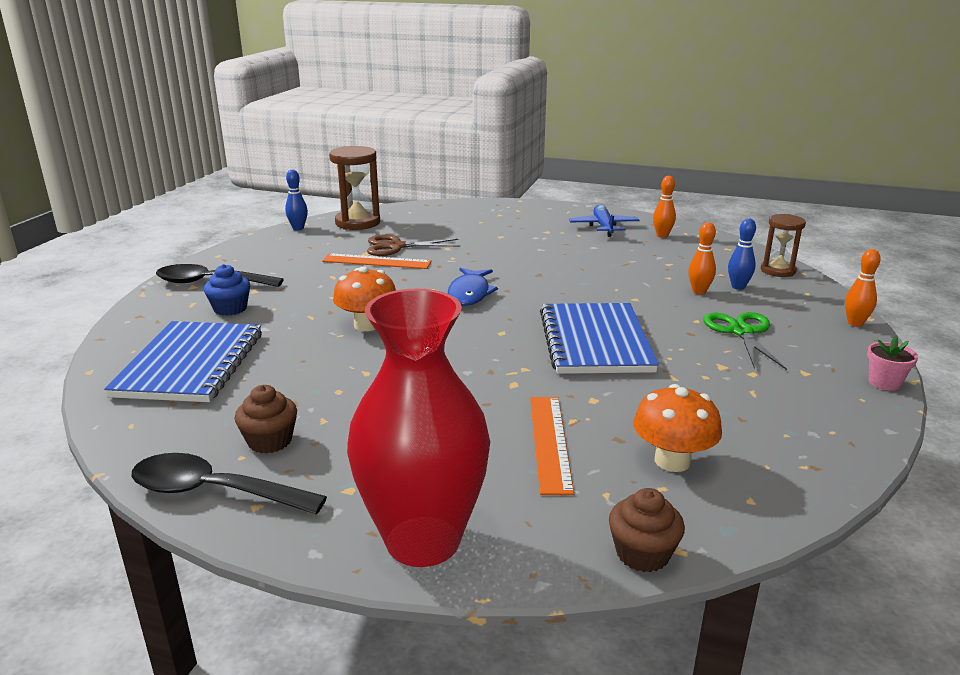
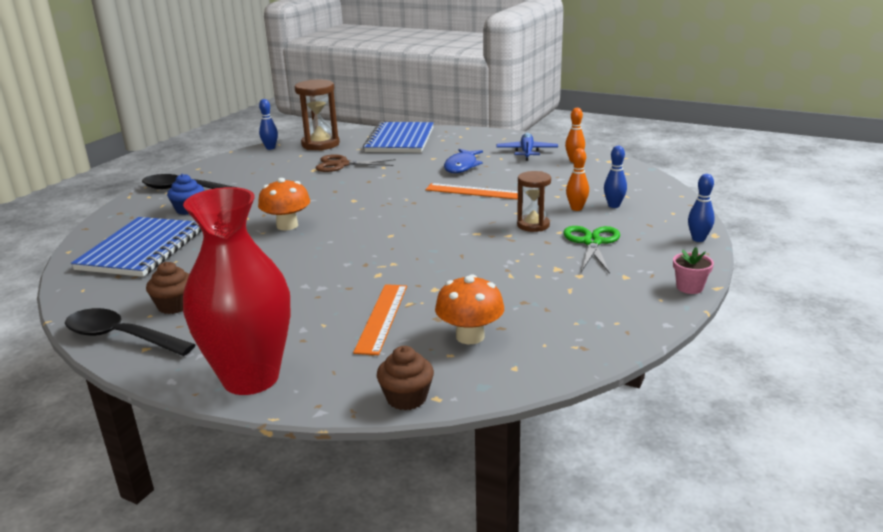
camera: 10 degrees right, 0 degrees up
orange ruler [322,253,432,269] -> orange ruler moved to [425,183,518,200]
blue fish [448,268,498,306] -> blue fish moved to [444,149,483,173]
blue notebook [540,303,659,374] -> blue notebook moved to [363,122,434,153]
brown hourglass [761,214,806,277] -> brown hourglass moved to [517,171,551,232]
orange bowling pin [845,249,881,327] -> blue bowling pin [688,174,715,242]

